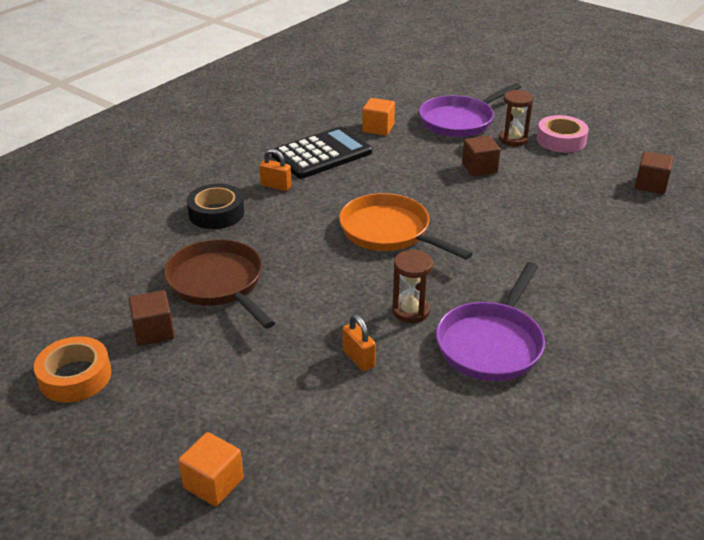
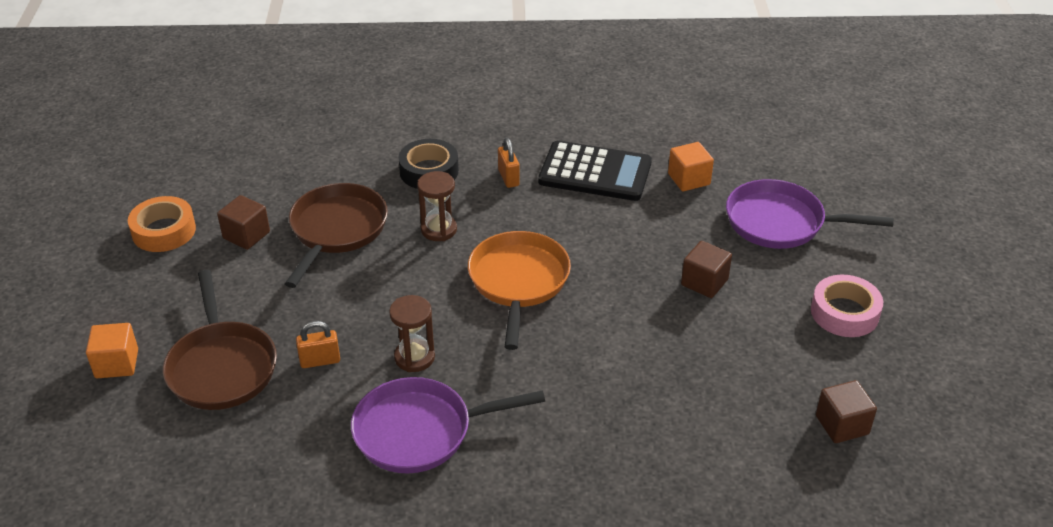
camera: 50 degrees right, 5 degrees up
orange padlock [342,315,376,371] -> orange padlock turned 60 degrees clockwise [296,321,340,368]
brown hourglass [499,90,533,146] -> brown hourglass moved to [417,171,457,241]
none -> brown pan [163,270,277,410]

